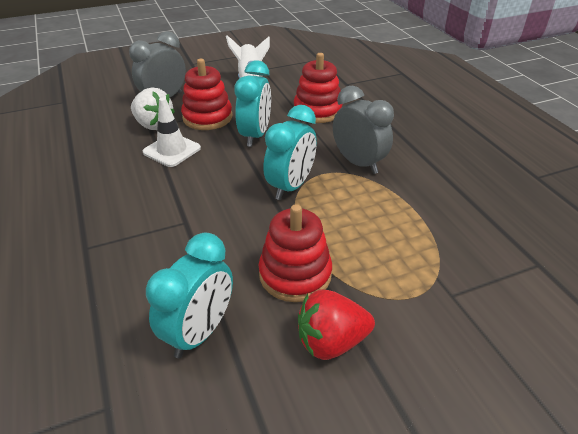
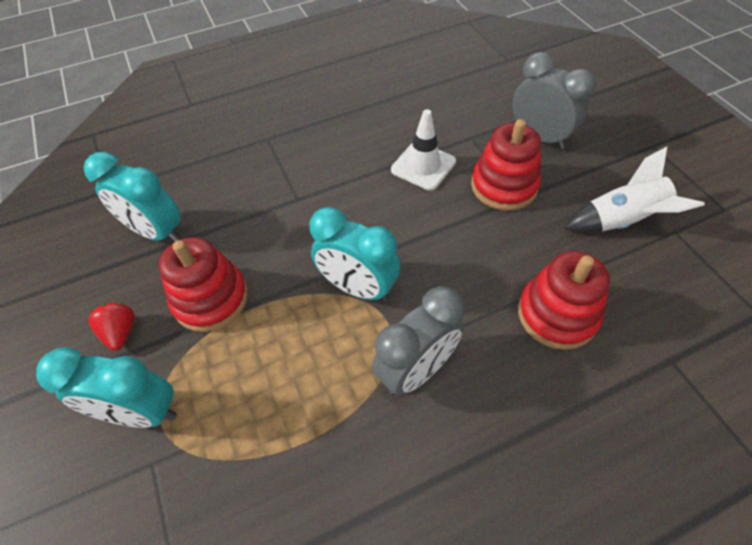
camera: 90 degrees right, 15 degrees up
white strawberry [131,87,175,130] -> none
turquoise clock [235,60,271,147] -> turquoise clock moved to [36,347,177,428]
red strawberry [298,290,375,360] -> red strawberry [89,303,135,351], size x0.64

